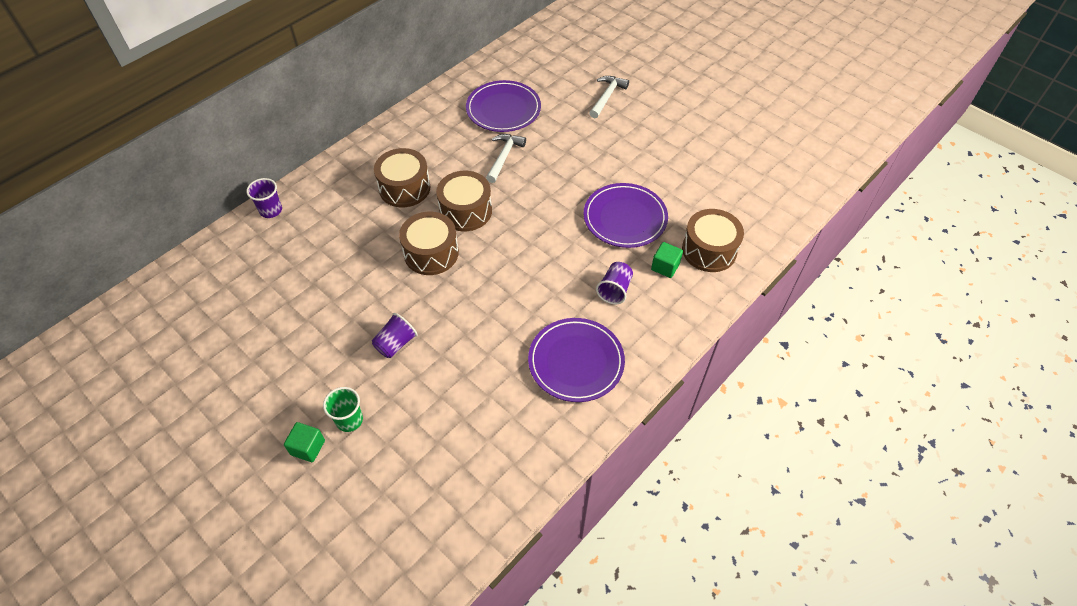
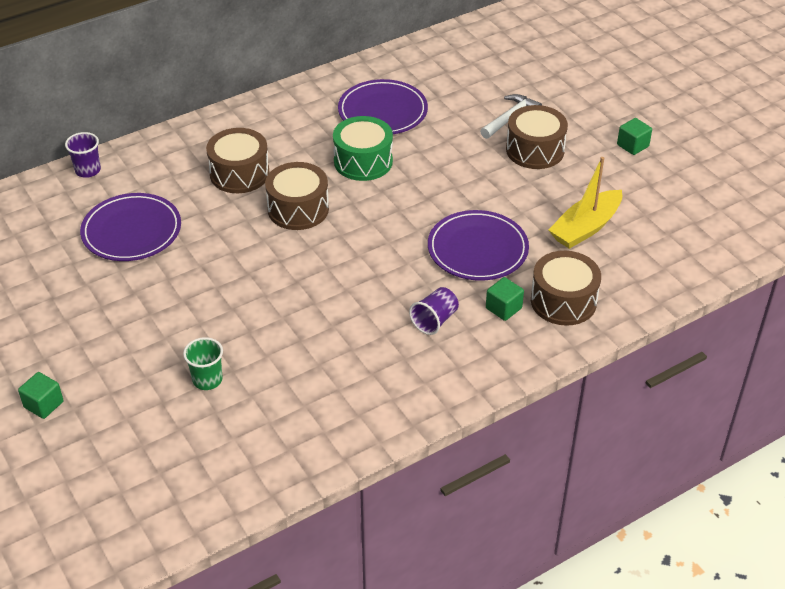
camera: 15 degrees right, 10 degrees down
green cup [323,387,363,432] -> green cup moved to [183,337,223,390]
purple cup [372,313,418,358] -> none
brown drum [399,212,459,275] -> brown drum moved to [506,105,568,169]
white hammer [486,134,526,183] -> green drum [333,116,393,181]
purple plate [528,318,625,402] -> purple plate moved to [80,193,181,261]
none -> yellow boat [548,157,622,249]
none -> green cube [617,118,652,155]

